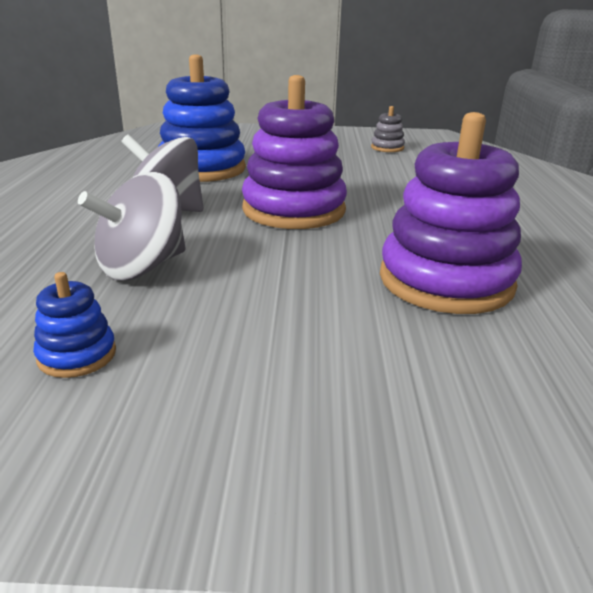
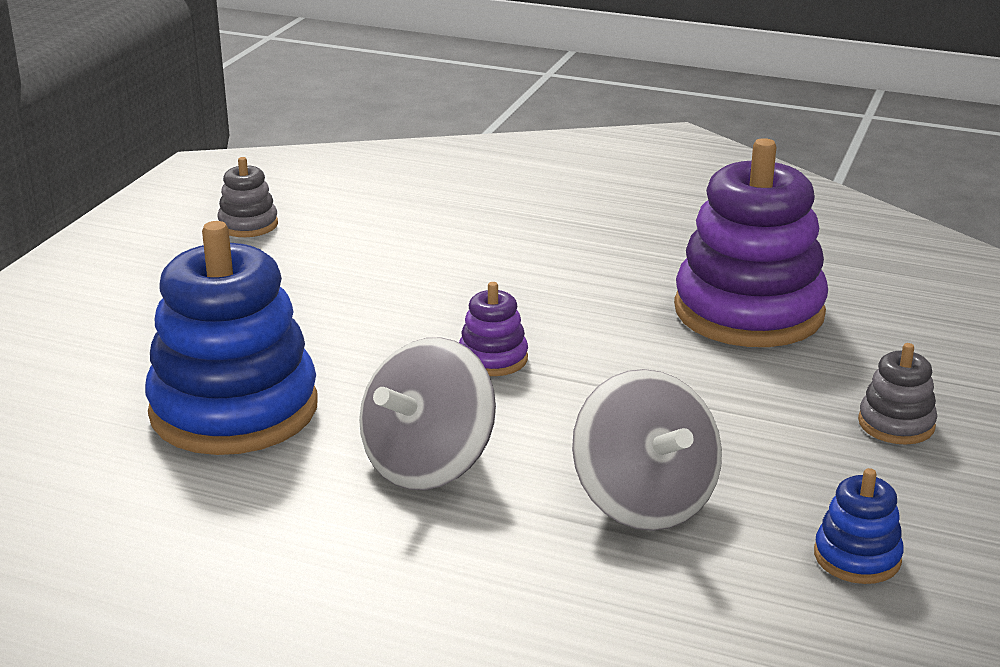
camera: 70 degrees left, 0 degrees up
purple stacking toy [242,75,347,229] -> purple stacking toy [459,282,528,376], size x0.44
none -> grey stacking toy [858,343,937,444]

